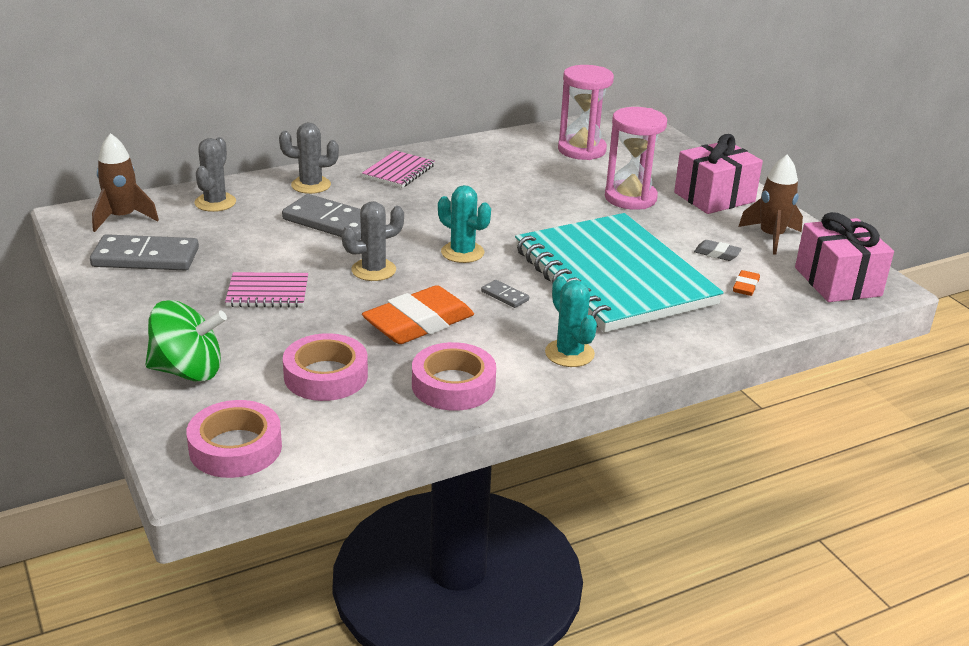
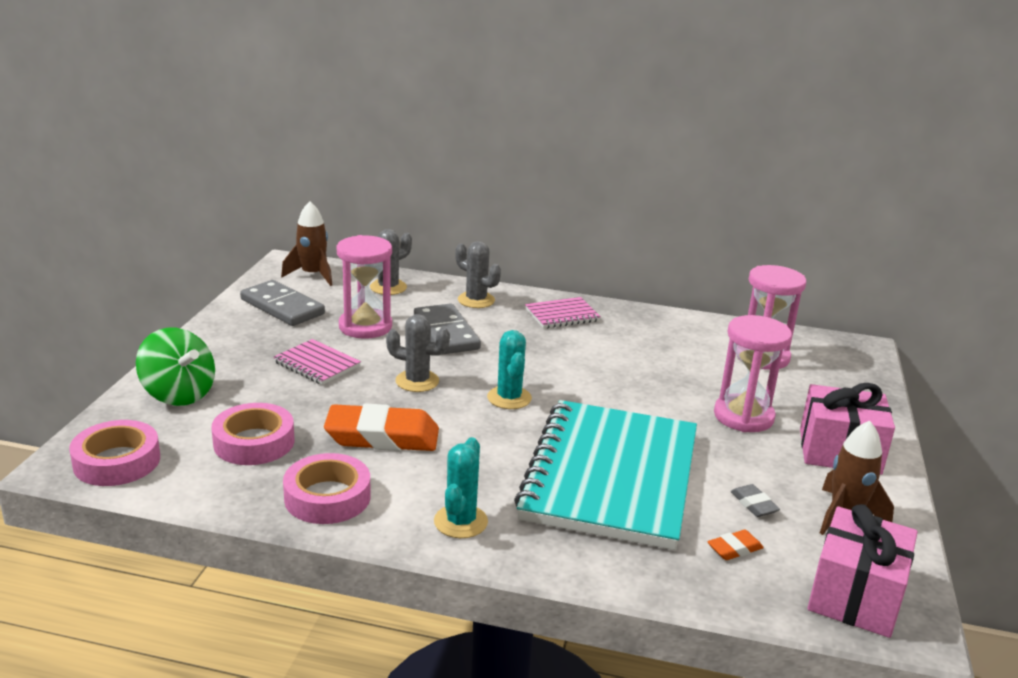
camera: 40 degrees right, 5 degrees down
grey domino [481,280,529,308] -> none
none -> pink hourglass [337,235,392,339]

